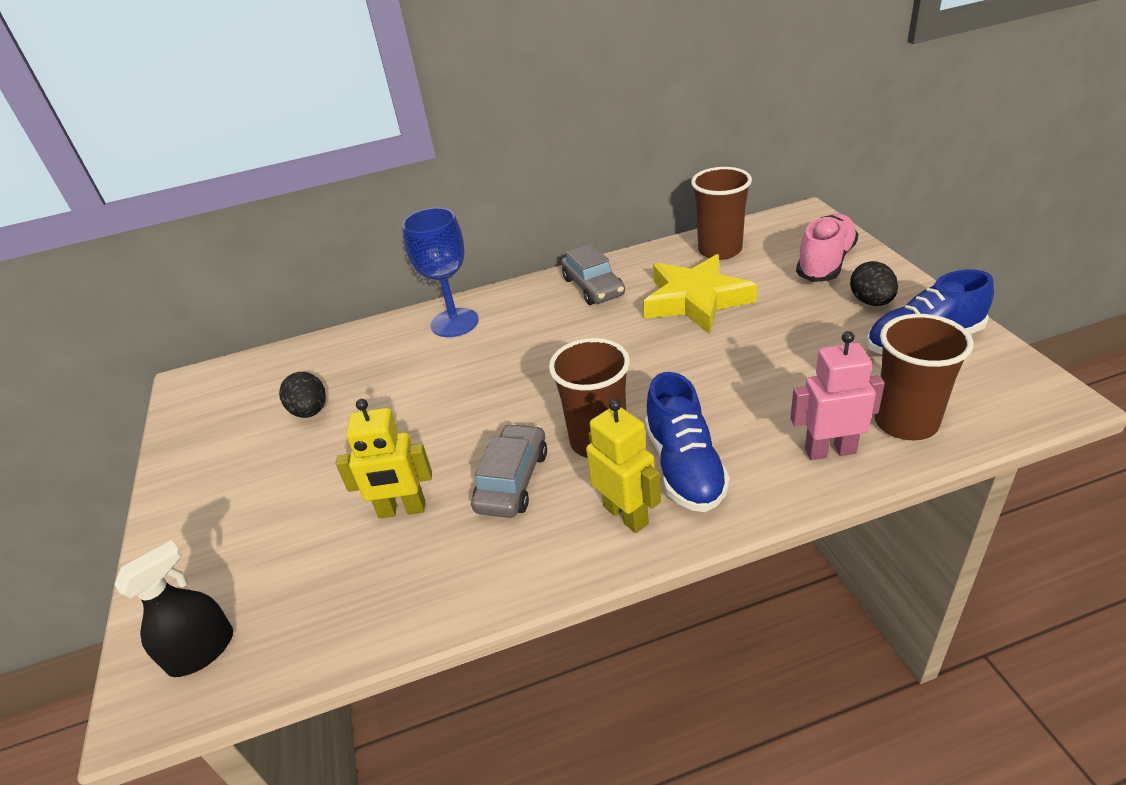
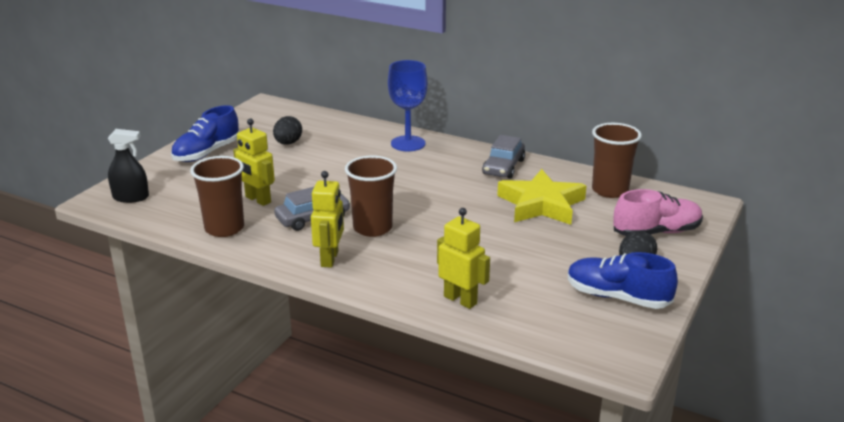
camera: 40 degrees right, 10 degrees down
blue shoe [645,372,730,512] -> blue shoe moved to [171,105,239,162]
pink robot [790,331,885,460] -> yellow robot [437,208,490,309]
brown cup [874,314,973,440] -> brown cup moved to [190,156,244,237]

